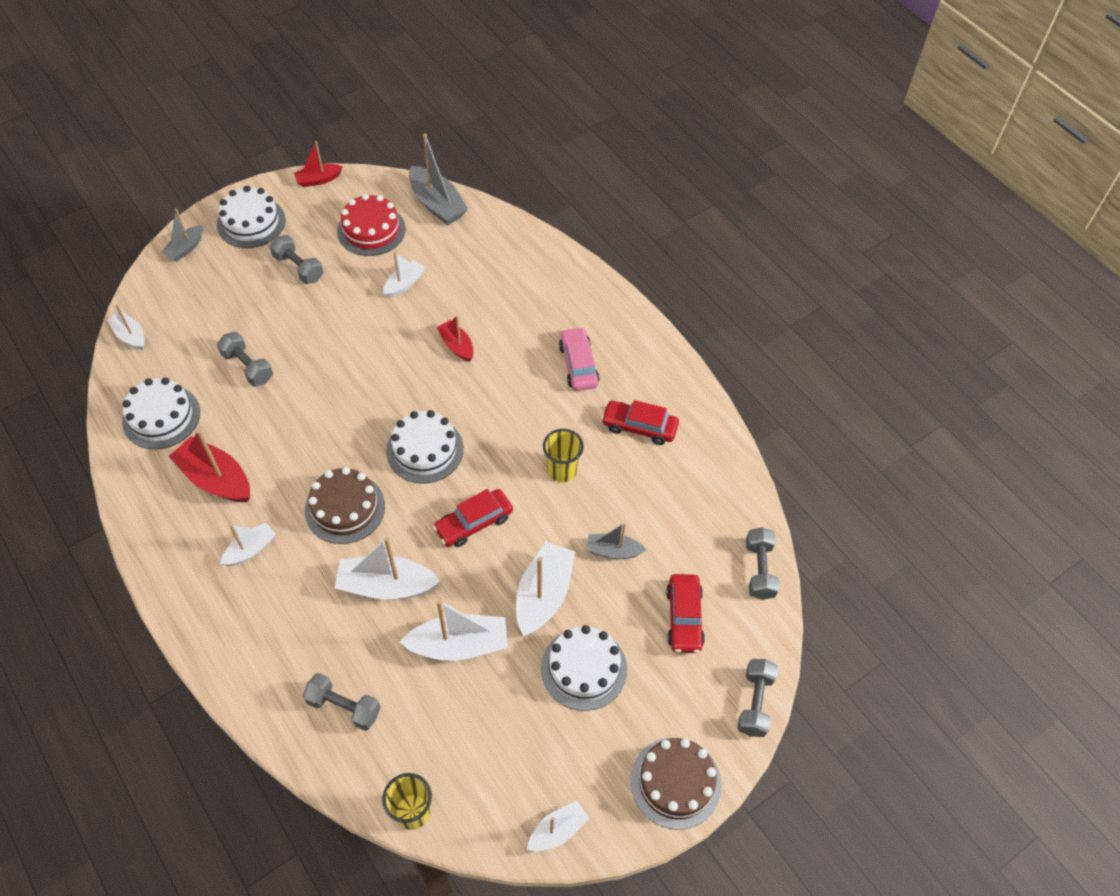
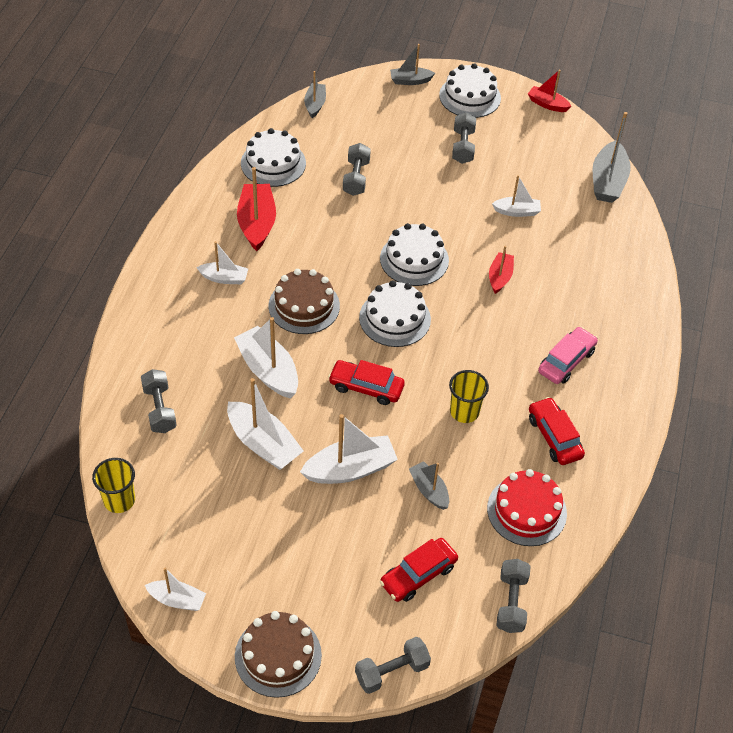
camera: 50 degrees right, 5 degrees down
white boat [107,304,145,350] -> grey boat [304,71,326,118]
red cake [337,194,406,256] -> red cake moved to [487,469,567,546]
white cake [541,625,627,711] -> white cake moved to [380,223,449,286]
grey dumbbell [746,527,780,600] -> grey dumbbell turned 45 degrees counterclockwise [496,559,530,633]

